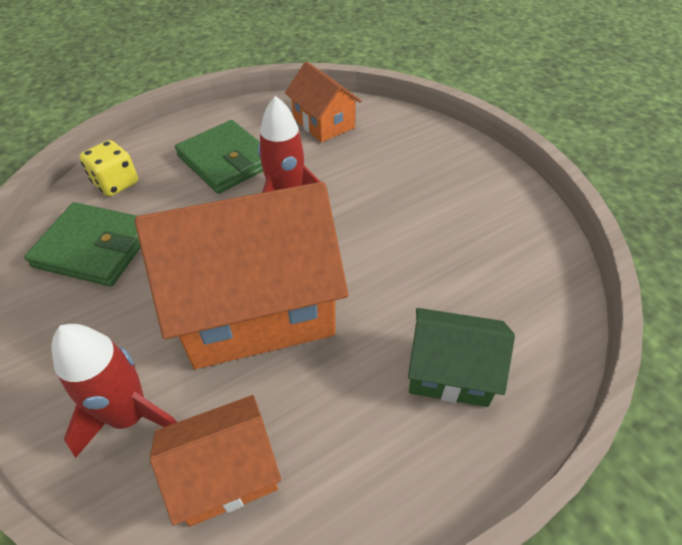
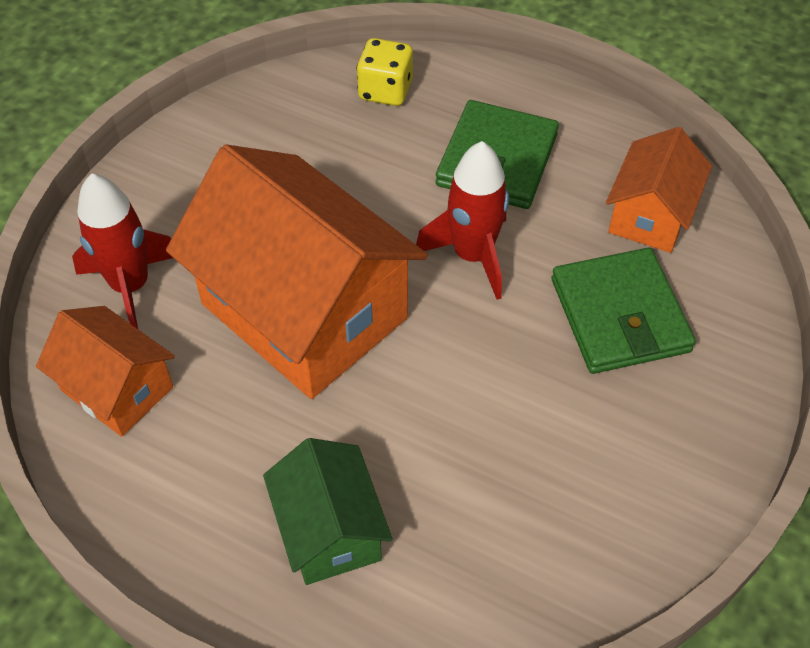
camera: 60 degrees right, 5 degrees up
green wallet [24,202,141,286] -> green wallet moved to [551,248,696,374]

